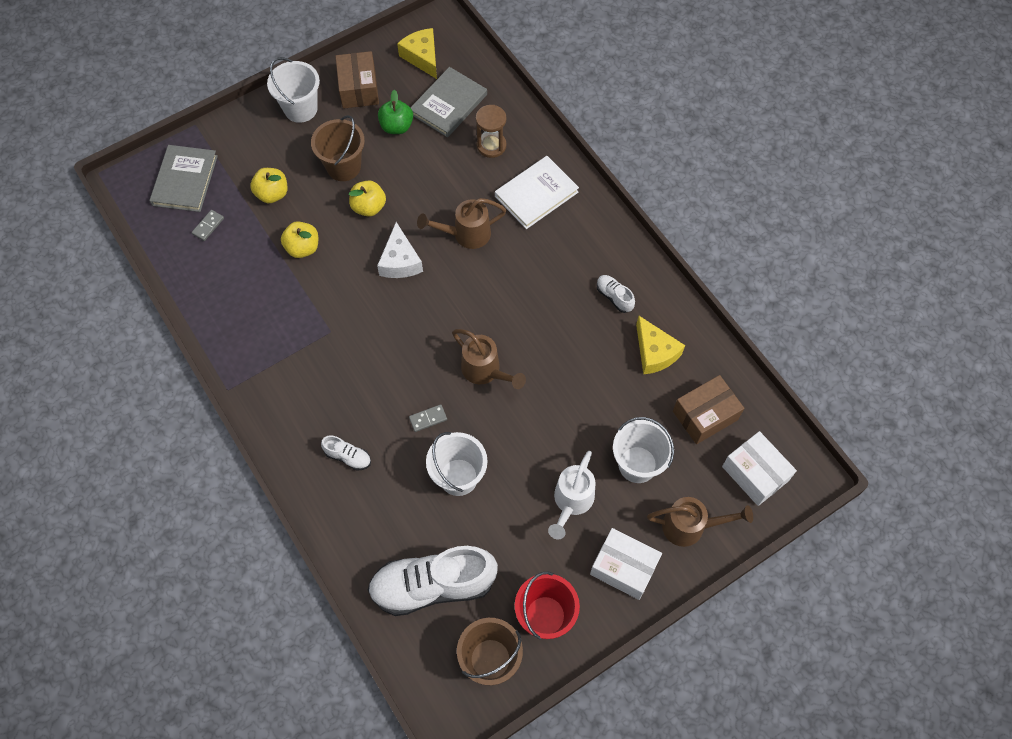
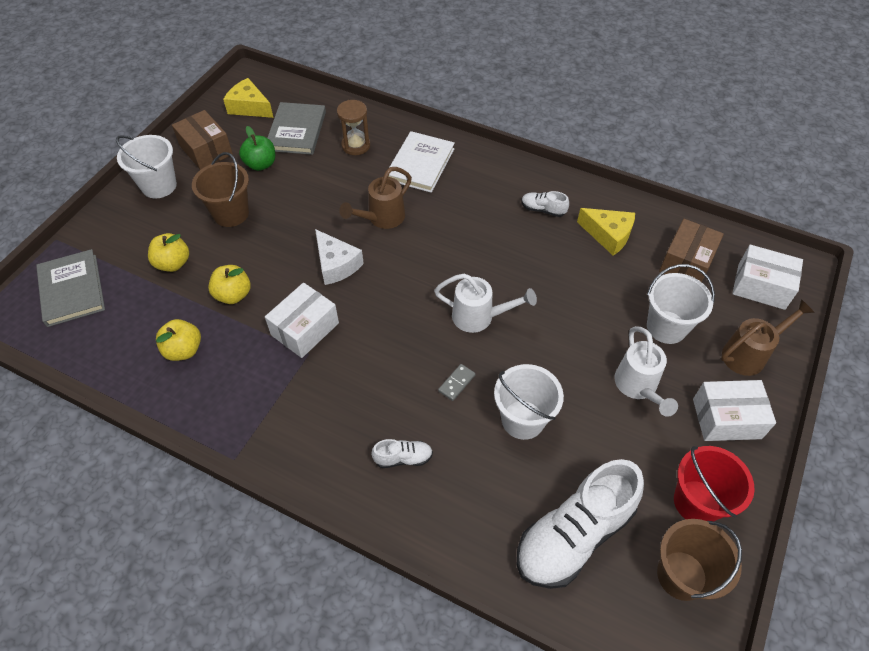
camera: 30 degrees left, 10 degrees down
grey domino [192,210,224,241] -> none
yellow apple [349,180,386,217] -> yellow apple moved to [156,319,201,361]
brown watering can [452,329,526,389] -> white watering can [434,273,537,333]
none -> white box [265,283,339,358]

